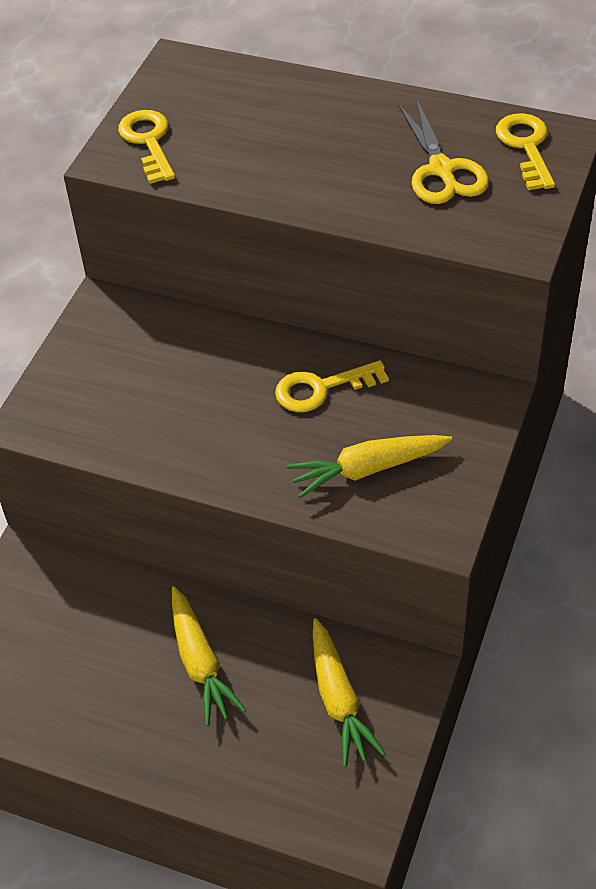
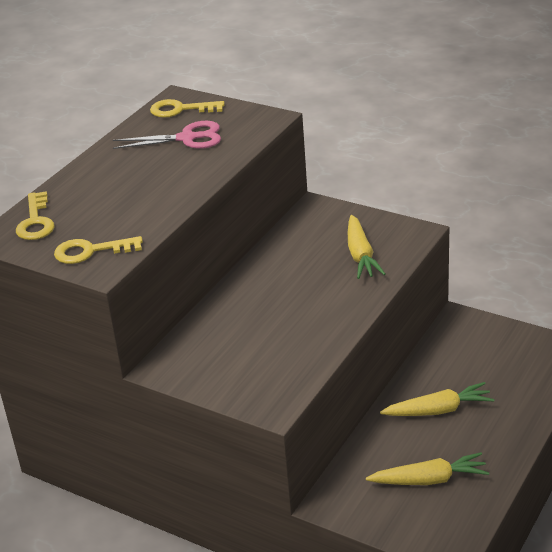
camera: 80 degrees left, 15 degrees down
yellow key [275,360,389,412] -> yellow key moved to [16,191,55,240]
yellow carrot [313,618,386,767] -> yellow carrot moved to [366,452,489,485]
yellow scissors [398,98,489,204] -> pink scissors [113,121,221,149]

